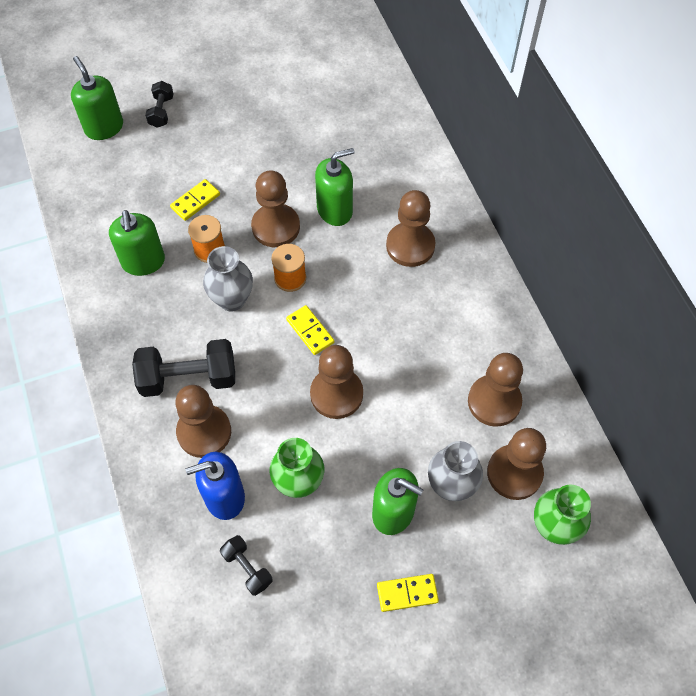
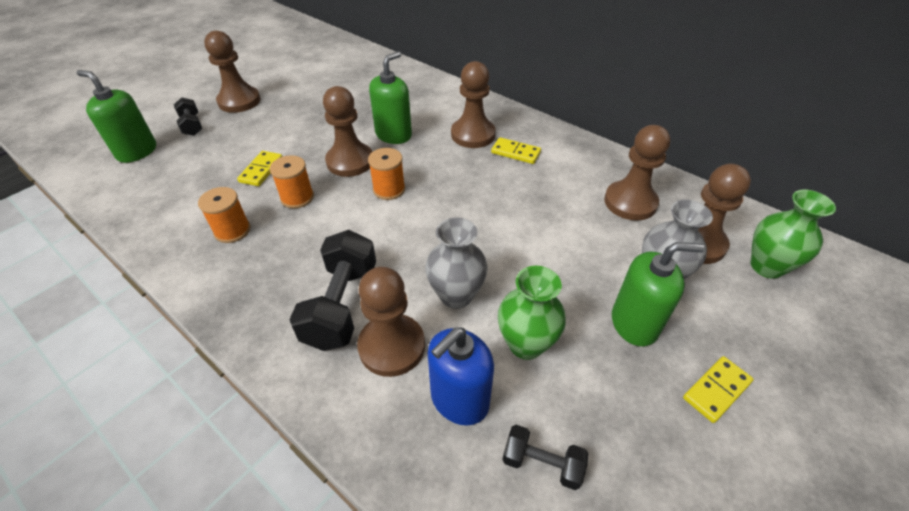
camera: 30 degrees left, 15 degrees down
green soap dispenser [109,210,165,276] -> orange spool [198,187,250,243]
black dumbbell [132,339,235,397] -> black dumbbell turned 45 degrees counterclockwise [289,230,376,351]
grey vase [203,246,253,312] -> grey vase moved to [425,217,488,309]
yellow domino [286,305,334,355] -> yellow domino moved to [491,137,541,164]
brown pawn [310,345,363,419] -> brown pawn moved to [204,30,260,113]

